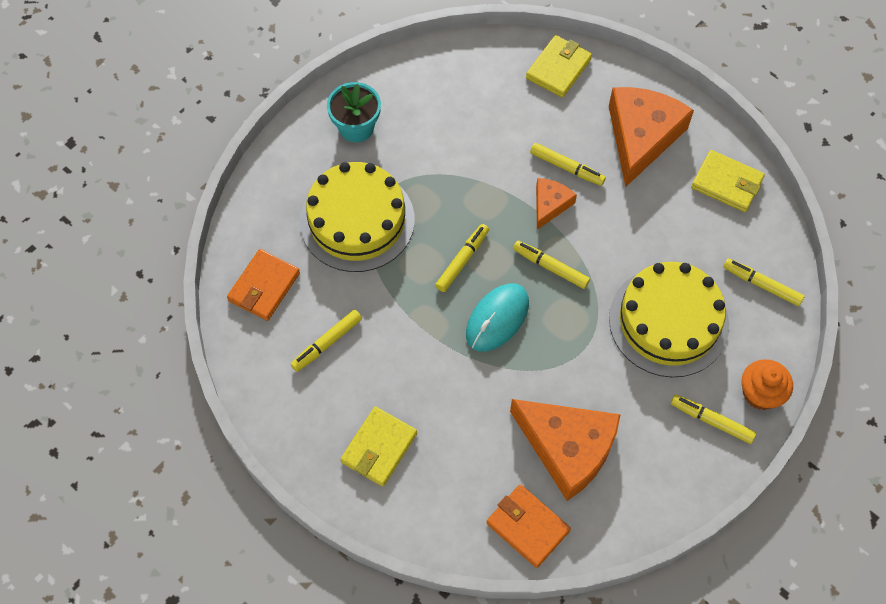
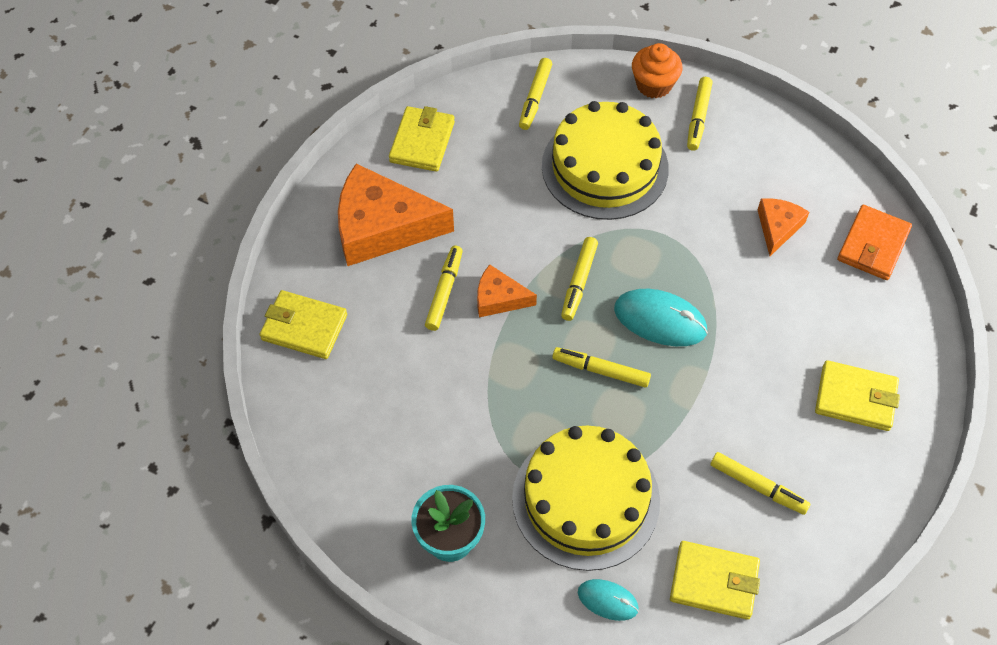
camera: 105 degrees left, 5 degrees down
orange wallet [227,249,300,321] -> yellow wallet [670,541,760,620]
orange cheese [510,399,621,501] -> orange cheese [758,198,809,256], size x0.51
none -> turquoise mouse [578,579,639,621]

